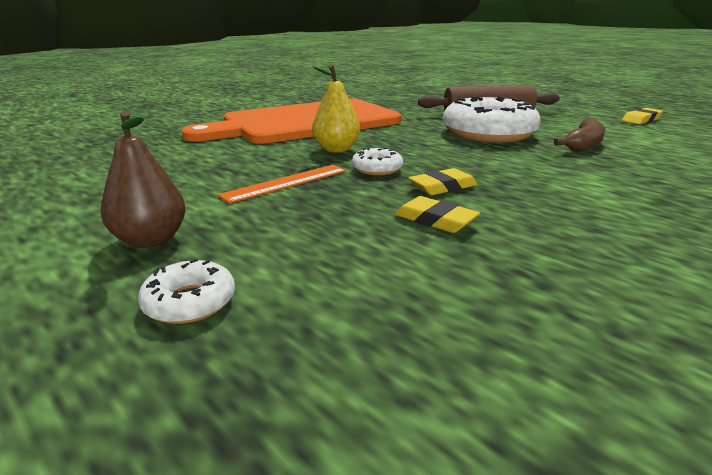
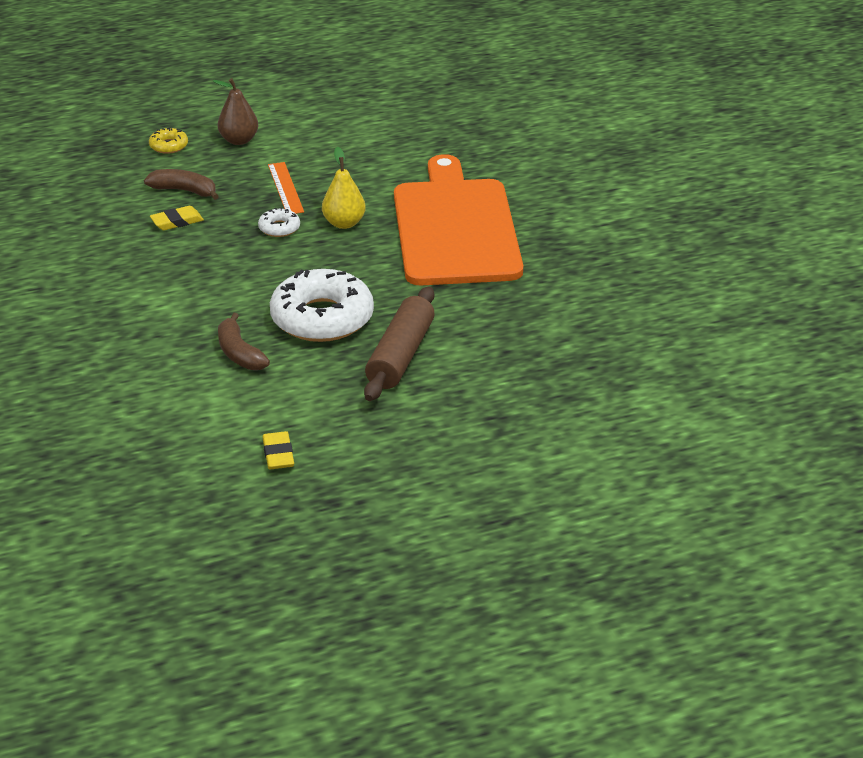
camera: 115 degrees right, 10 degrees up
white donut [138,259,235,324] -> yellow donut [149,127,188,154]
yellow eraser [408,168,477,195] -> none
none -> brown banana [144,169,219,200]

